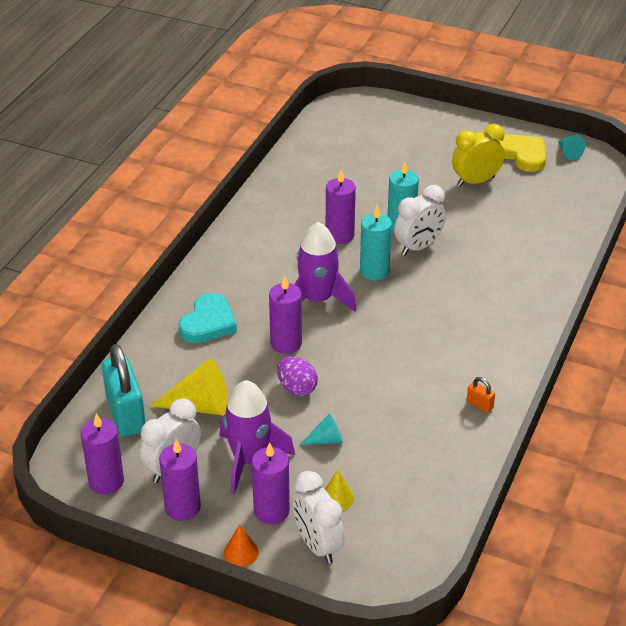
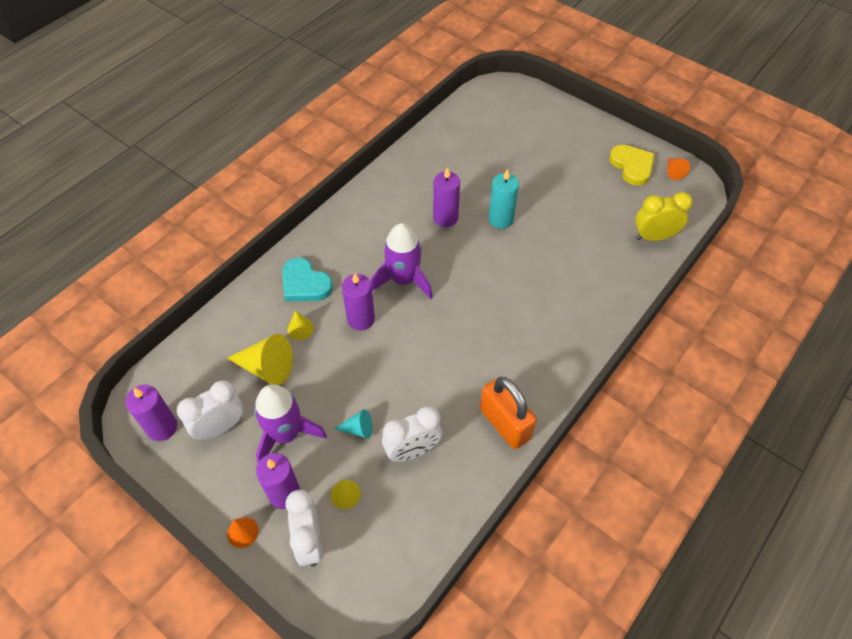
camera: 15 degrees right, 15 degrees up
turquoise padlock [102,344,146,437] -> none
purple candle [159,439,201,521] -> none
turquoise heart [178,293,237,343] -> turquoise heart turned 90 degrees clockwise [282,258,333,301]
purple egg [277,356,318,396] -> none
turquoise candle [360,205,392,281] -> none
white clock [394,185,446,256] -> white clock moved to [382,406,442,462]
yellow clock [452,124,505,187] -> yellow clock moved to [635,192,693,241]
orange padlock [467,377,495,413] -> orange padlock [480,377,537,449], size x2.36
turquoise cone [558,135,585,160] -> orange cone [667,158,690,180]
none -> yellow cone [287,311,314,340]

